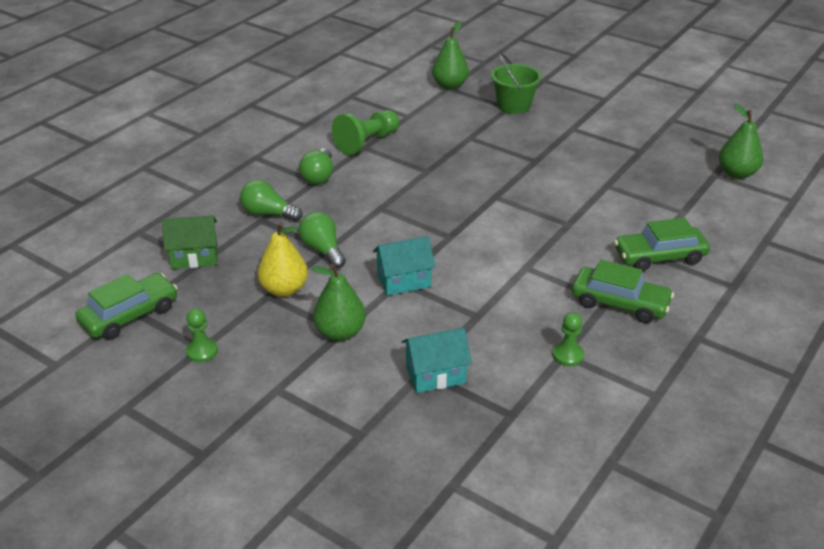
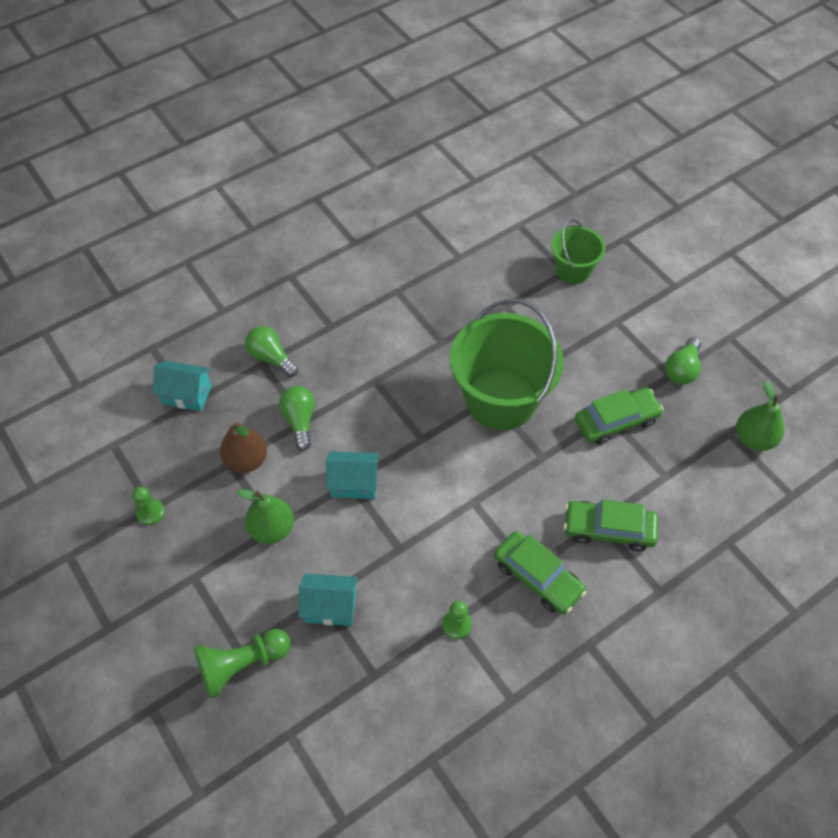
camera: 20 degrees right, 20 degrees up
green car [75,273,177,340] -> green car moved to [575,388,664,445]
green house [162,215,218,269] -> turquoise house [152,361,211,411]
yellow pear [257,222,308,297] -> brown pear [220,422,267,473]
green light bulb [299,148,333,184] -> green light bulb moved to [665,337,701,385]
green pawn [332,110,400,155] -> green pawn moved to [194,629,291,698]
green pear [432,21,469,90] -> none
none -> green bucket [450,299,564,430]

